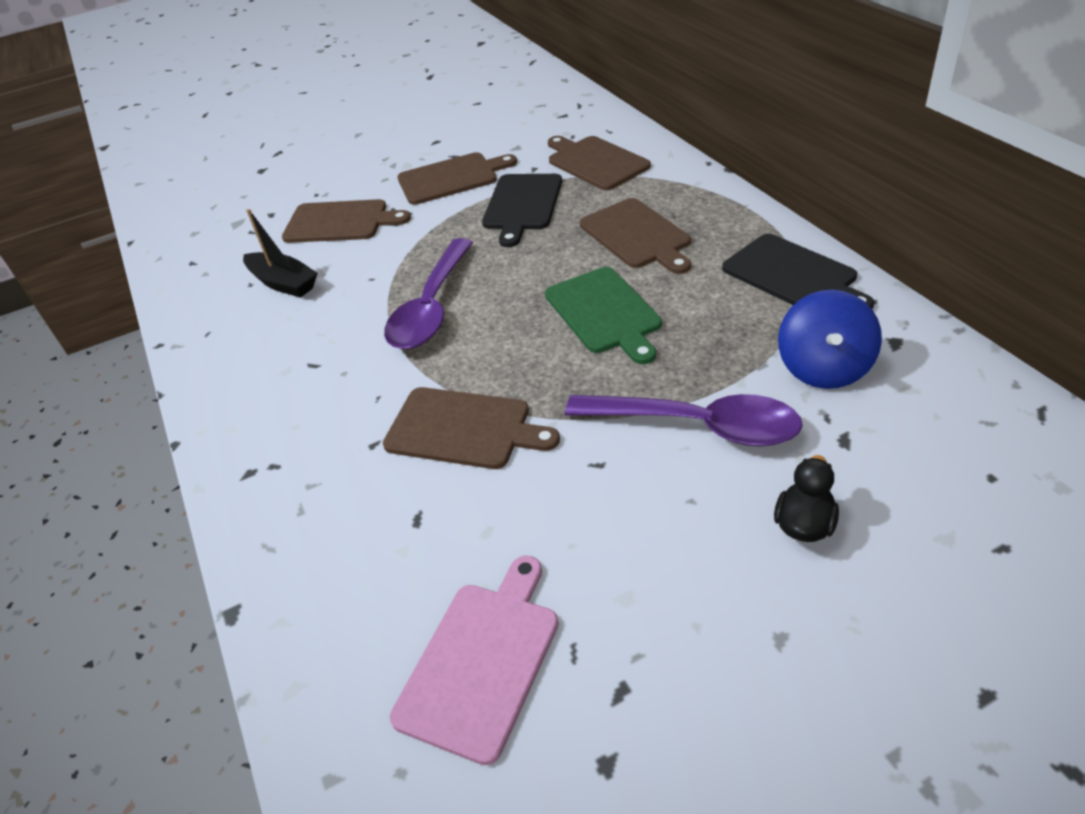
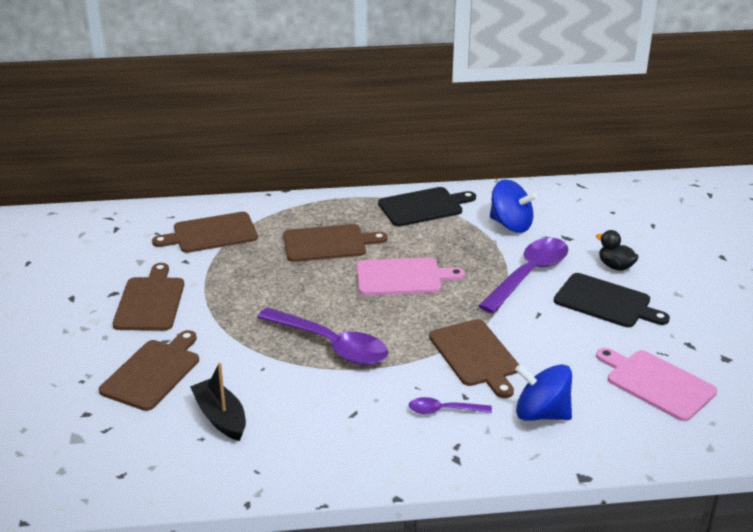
camera: 75 degrees left, 10 degrees down
black boat [243,209,318,298] -> black boat turned 90 degrees counterclockwise [190,363,246,441]
brown cutting board [383,387,560,469] -> brown cutting board turned 120 degrees clockwise [429,319,519,398]
black cutting board [482,174,562,247] -> black cutting board moved to [554,273,670,327]
green cutting board [545,267,662,364] -> pink cutting board [357,258,465,295]
none -> purple spoon [409,397,492,414]
none -> blue spinning top [515,364,572,421]

